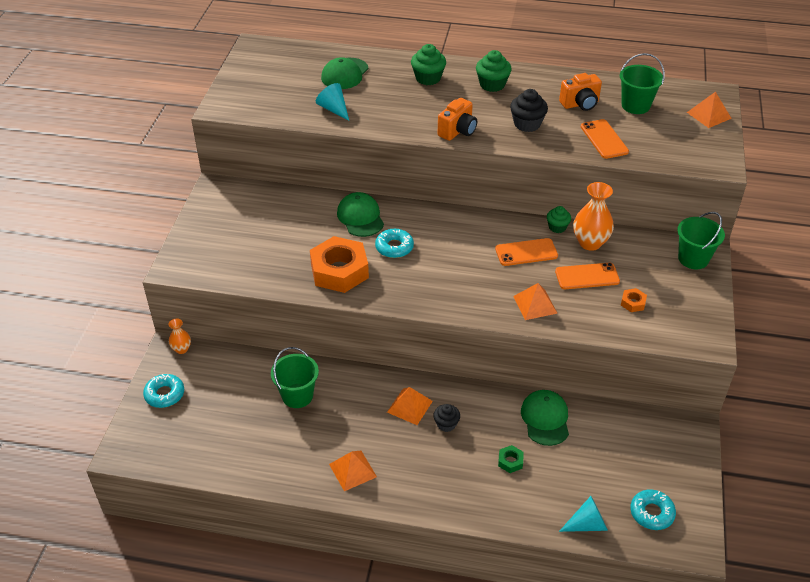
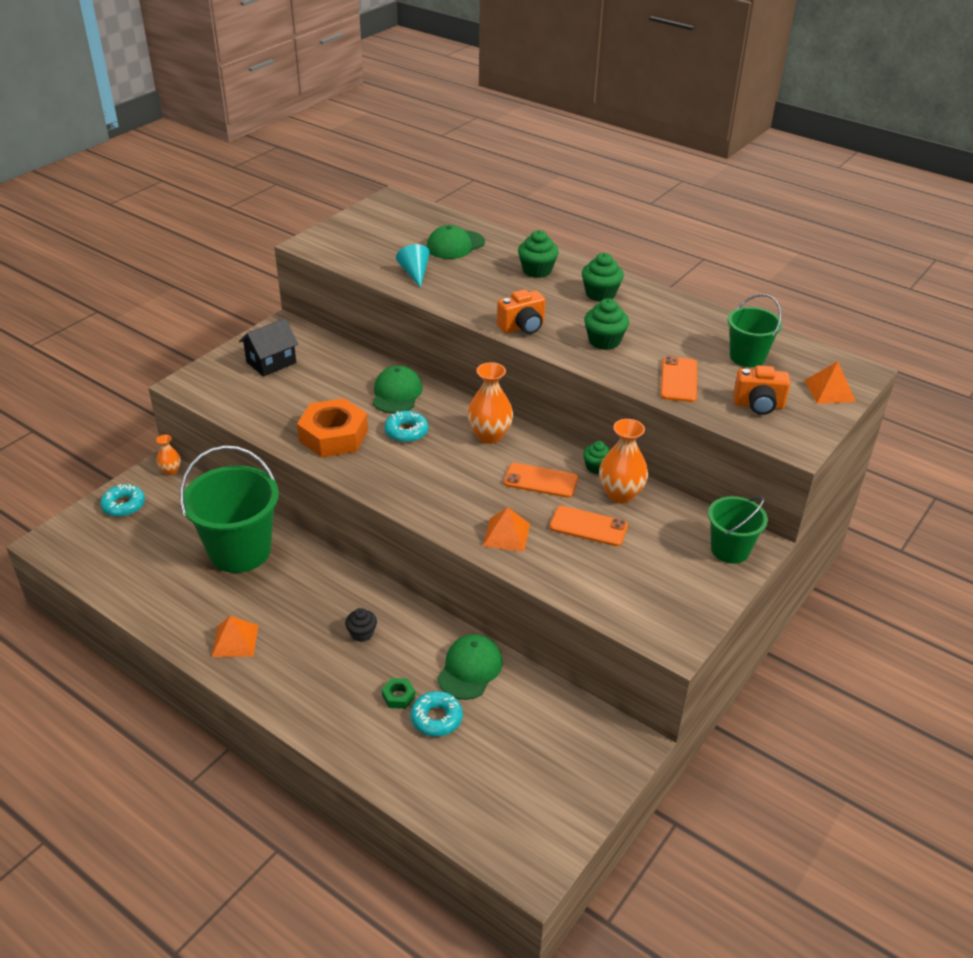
camera: 25 degrees right, 5 degrees down
green bucket [271,347,319,408] -> green bucket [180,445,279,573], size x1.76
orange pyramid [387,387,433,425] -> none
black cupcake [510,89,548,132] -> green cupcake [584,298,629,350]
orange camera [559,73,602,111] -> orange camera moved to [733,365,790,415]
turquoise cone [559,496,608,532] -> none
orange nut [621,288,647,312] -> none
turquoise donut [630,489,676,530] -> turquoise donut moved to [411,691,463,736]
none -> black house [239,318,298,377]
none -> orange vase [467,362,513,444]

